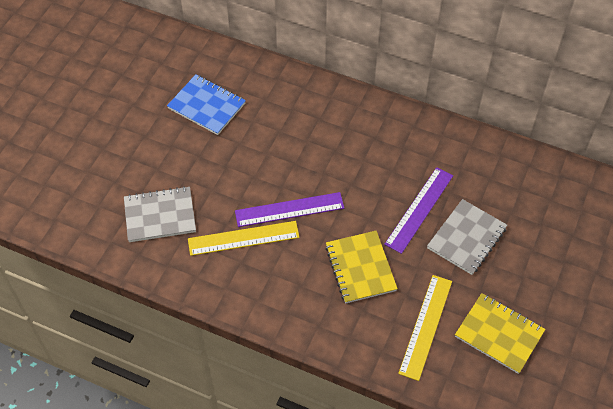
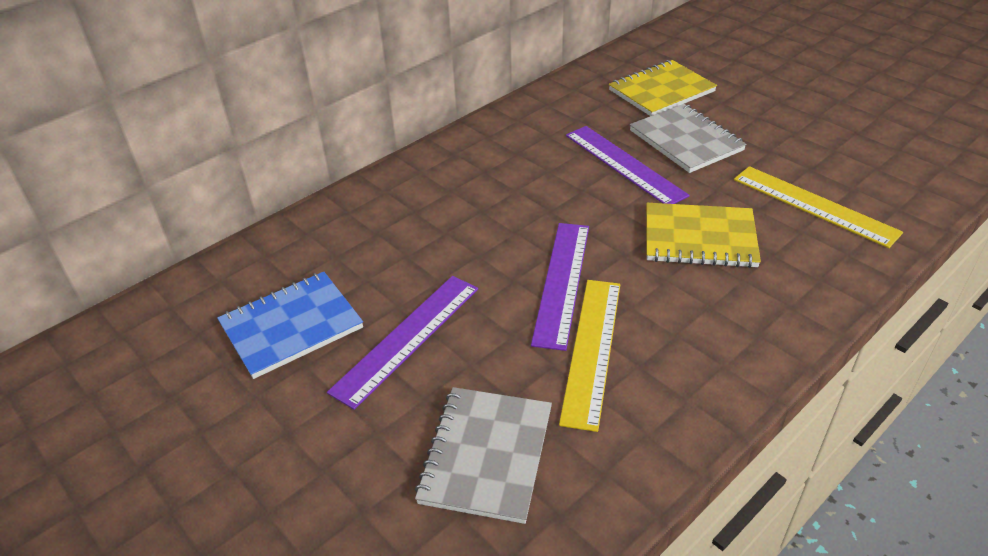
camera: 65 degrees left, 15 degrees down
yellow notebook [455,293,546,374] -> yellow notebook moved to [609,60,717,116]
none -> purple ruler [327,276,478,410]

